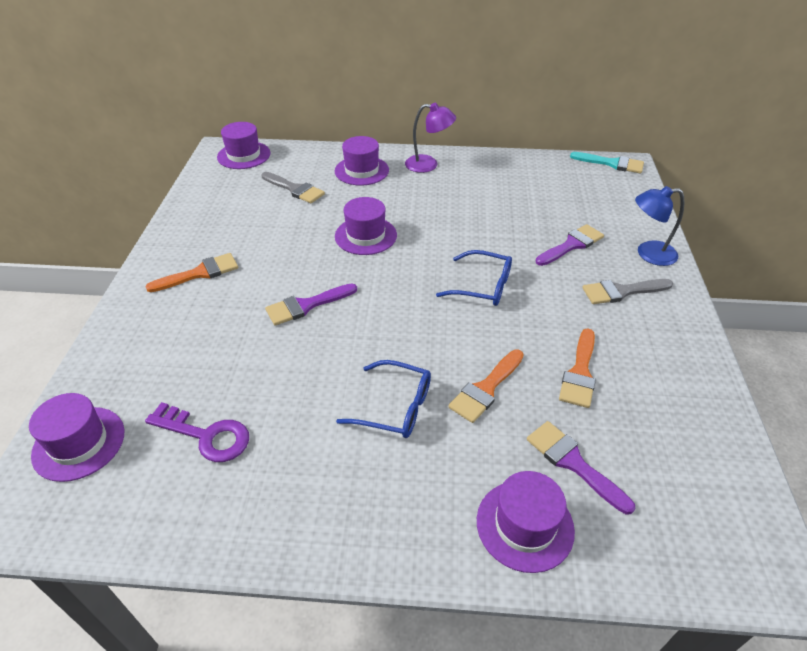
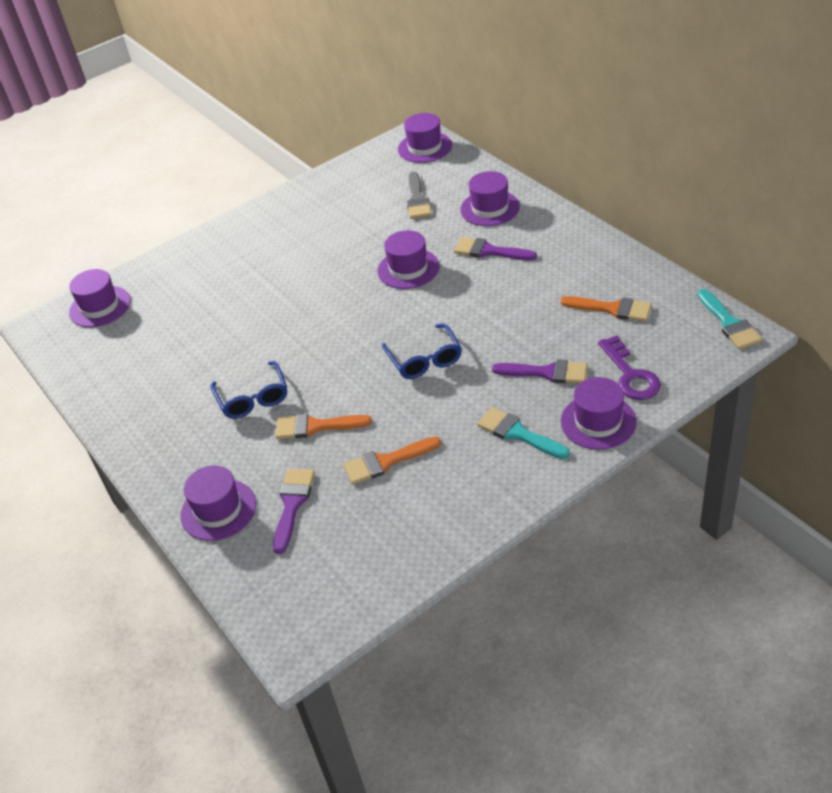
camera: 55 degrees right, 0 degrees up
orange brush [145,253,238,292] -> orange brush moved to [560,296,652,322]
purple key [145,402,249,462] -> purple key moved to [598,335,661,400]
purple brush [265,283,357,326] -> purple brush moved to [454,237,537,260]
purple lamp [405,103,456,173] -> none
grey brush [582,279,673,304] -> turquoise brush [477,407,570,459]
blue lamp [635,186,684,266] -> purple hat [561,377,637,450]

